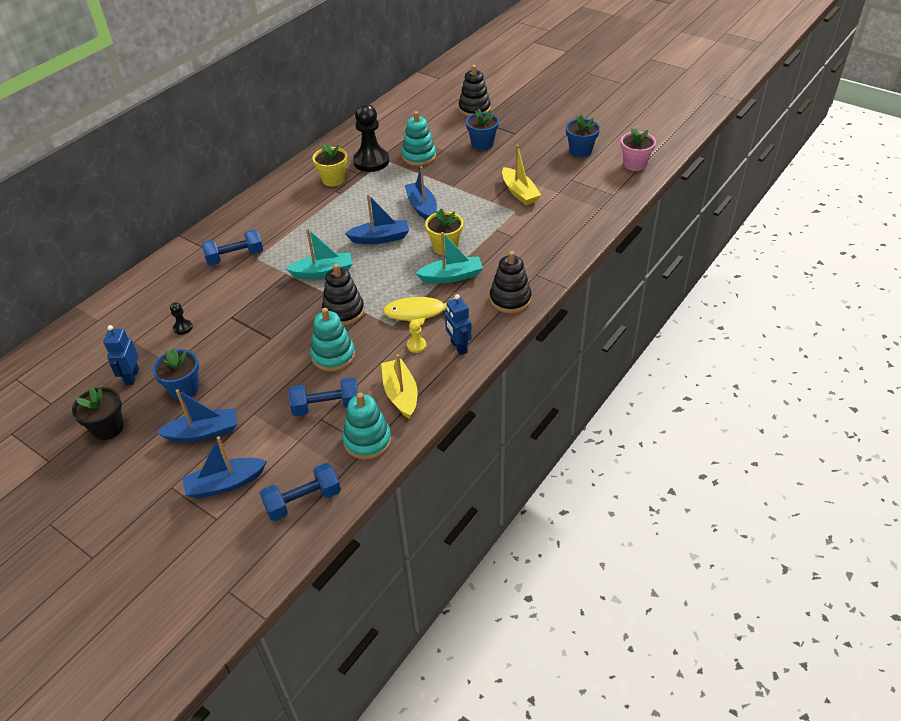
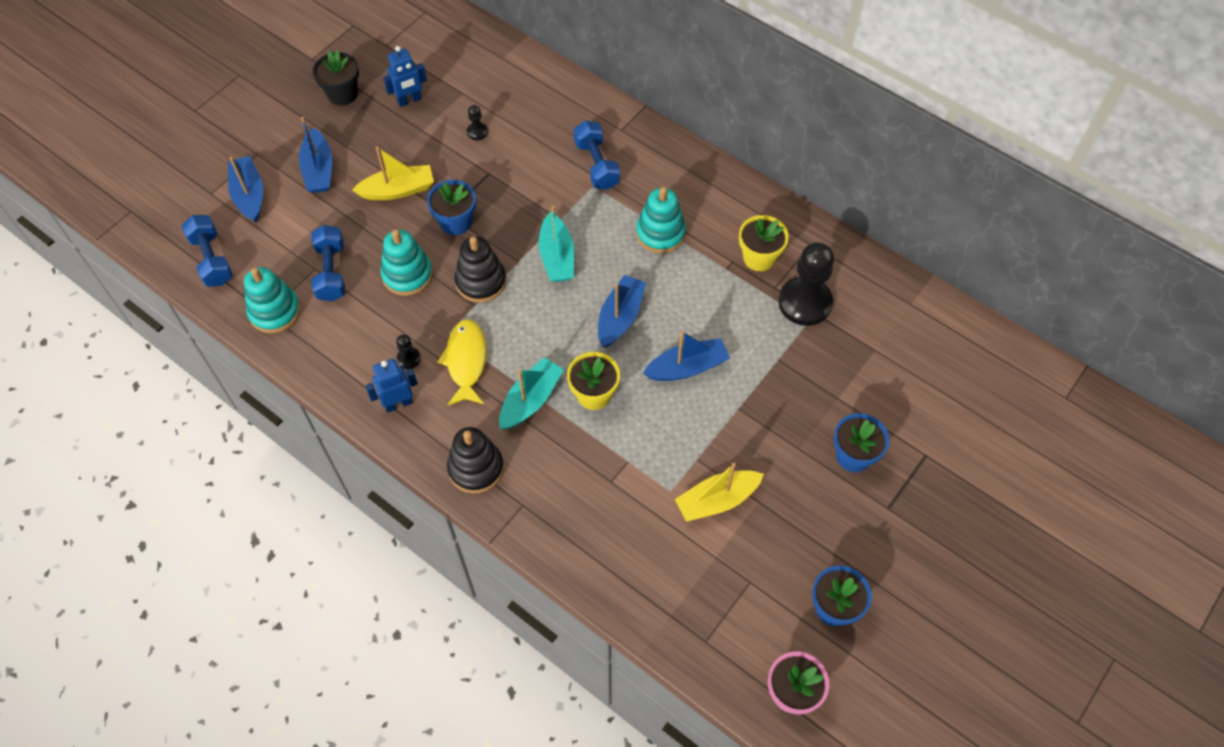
camera: 90 degrees right, 15 degrees up
blue robot [103,325,139,385] -> blue robot turned 150 degrees clockwise [383,46,427,107]
blue flower pot [152,348,199,400] -> blue flower pot moved to [427,180,476,235]
blue boat [345,194,409,244] -> blue boat turned 150 degrees counterclockwise [598,275,646,348]
yellow boat [381,354,418,419] -> yellow boat moved to [352,147,434,200]
turquoise stacking toy [402,111,436,166] -> turquoise stacking toy moved to [636,187,686,253]
yellow pawn [407,320,427,353] -> black pawn [396,334,421,369]
turquoise boat [416,232,483,283] -> turquoise boat turned 135 degrees counterclockwise [499,357,564,430]
black stacking toy [458,65,491,117] -> none

